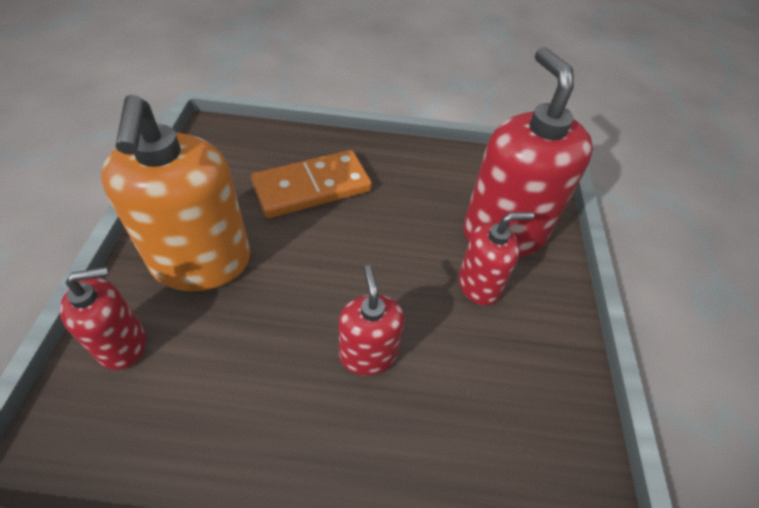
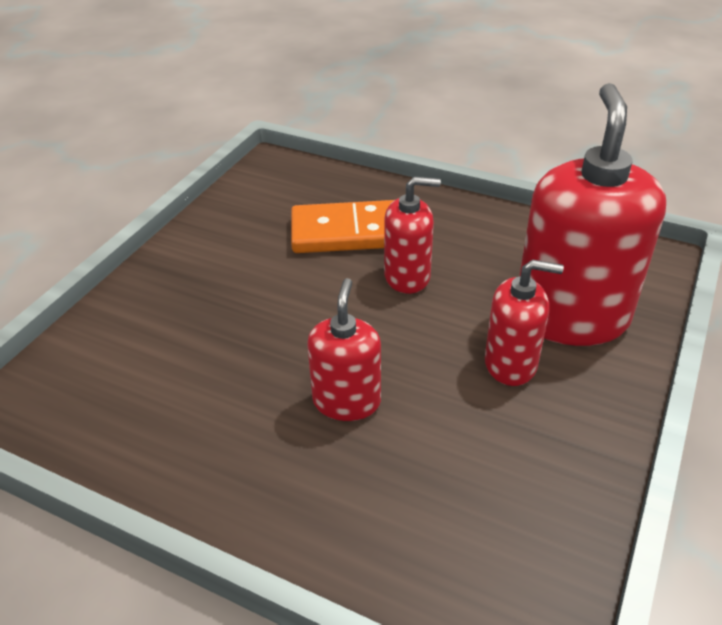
camera: 25 degrees right, 10 degrees down
red soap dispenser [60,267,146,370] -> red soap dispenser moved to [384,177,441,294]
orange soap dispenser [101,95,250,291] -> none

